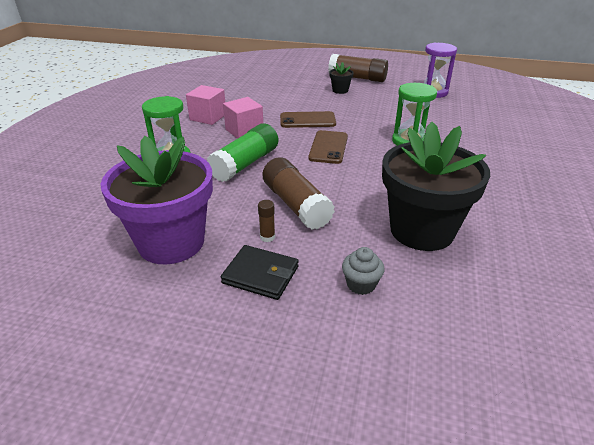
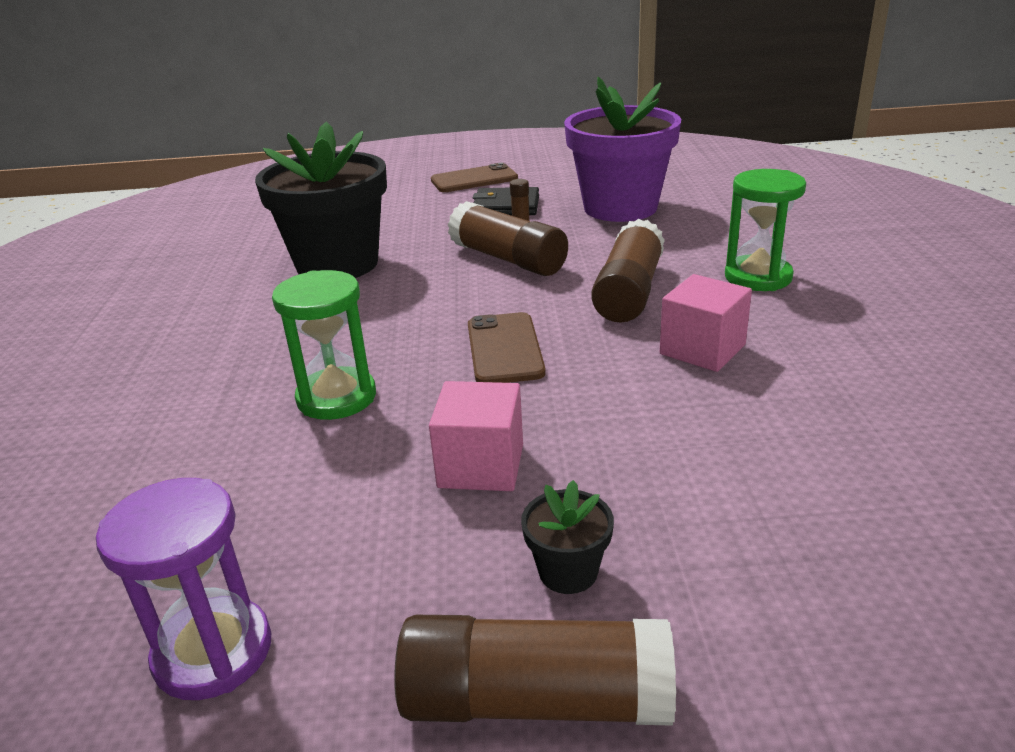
camera: 165 degrees right, 5 degrees down
pink cube [186,85,225,125] -> pink cube moved to [429,381,523,491]
green glue stick [207,124,278,182] -> brown glue stick [591,219,665,322]
brown phone [280,111,336,128] -> brown phone moved to [431,163,518,192]
grey cupcake [342,247,385,295] -> none

